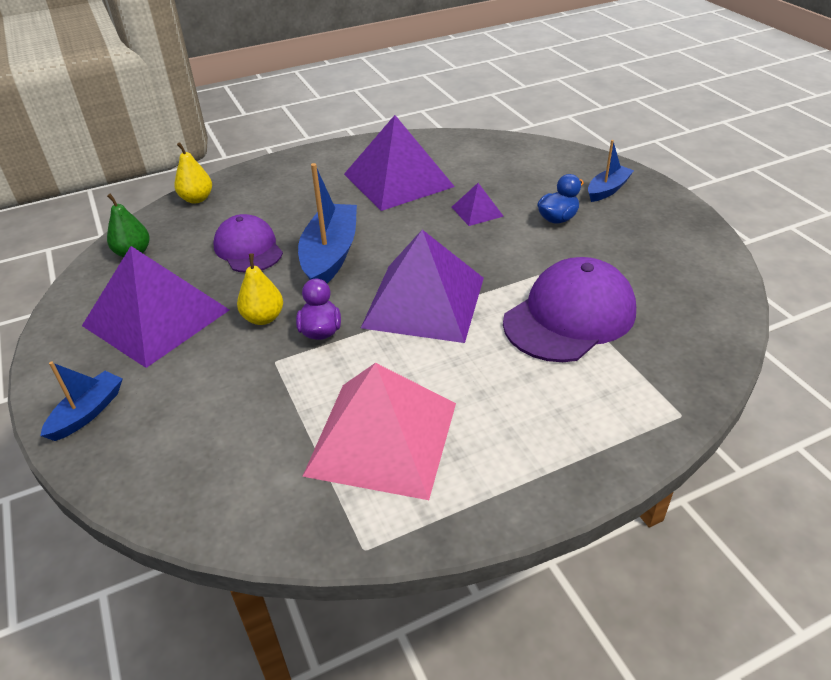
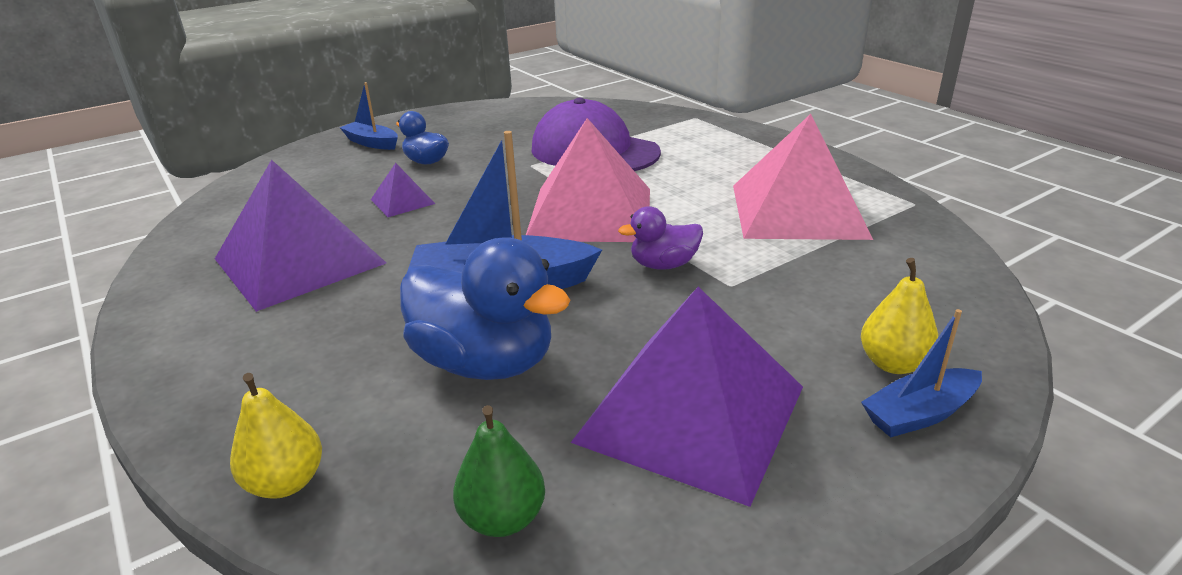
camera: 100 degrees left, 10 degrees down
blue boat [40,362,123,441] -> blue boat turned 45 degrees counterclockwise [861,309,982,437]
purple cap [213,214,283,273] -> blue duck [400,237,570,380]
yellow pear [237,254,283,325] -> yellow pear moved to [861,258,939,374]
purple pyramid [361,230,484,343] -> pink pyramid [526,118,650,242]

